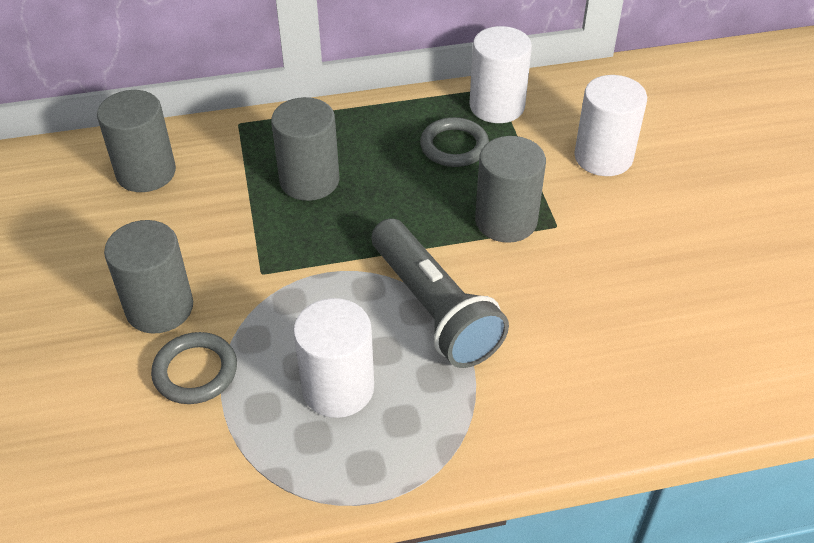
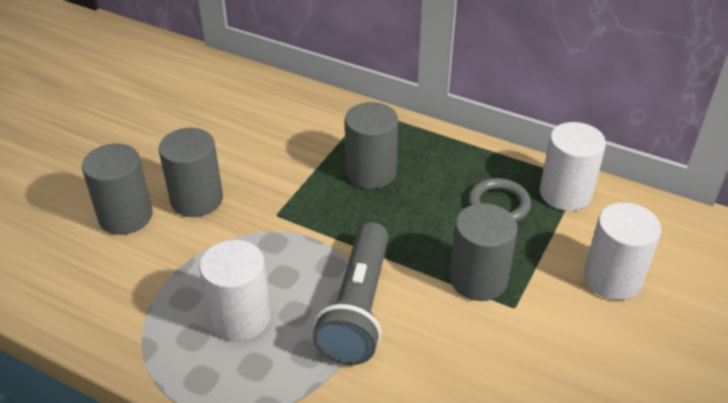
camera: 40 degrees right, 5 degrees down
grey cylinder [97,90,176,192] -> grey cylinder moved to [82,143,153,235]
grey ring [151,332,237,404] -> none

